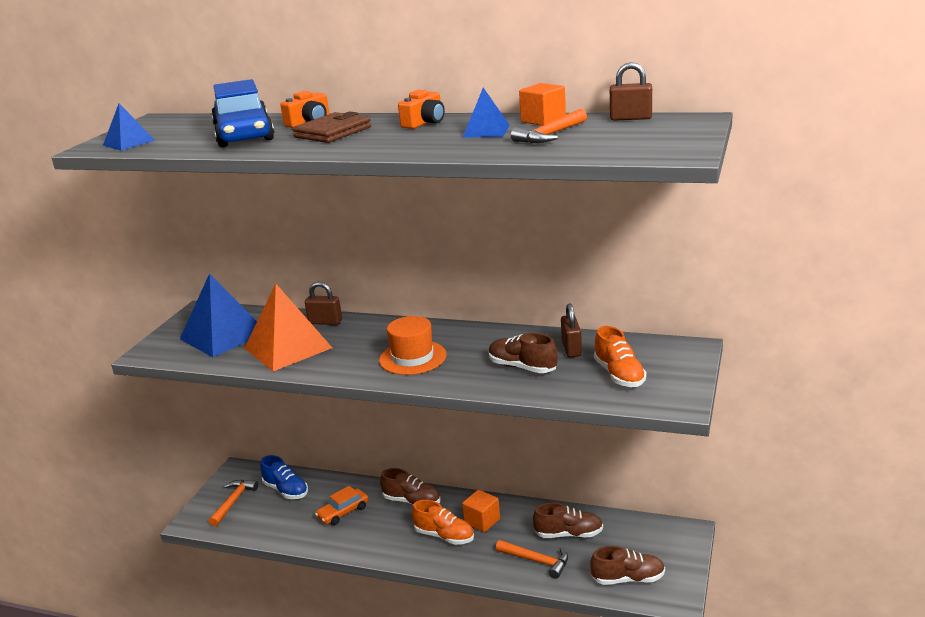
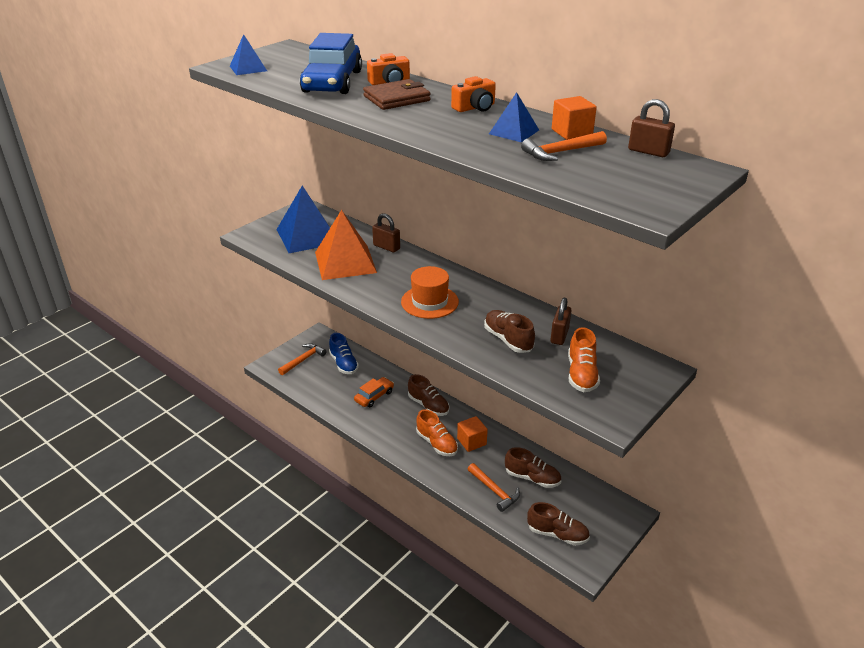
camera: 20 degrees right, 10 degrees up
orange car [315,486,369,525] -> orange car turned 150 degrees clockwise [354,377,394,407]

